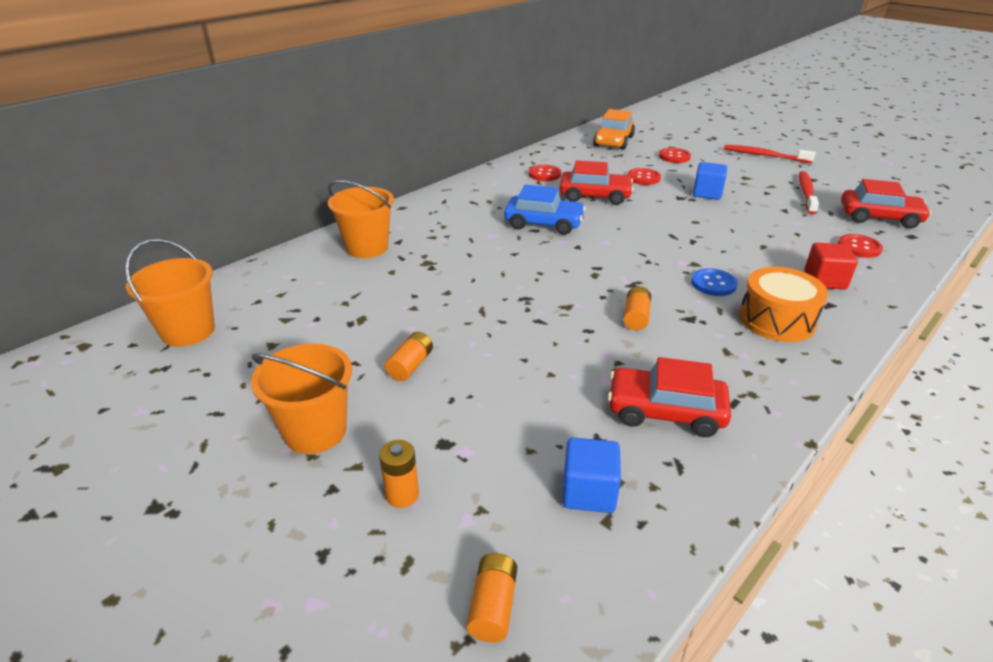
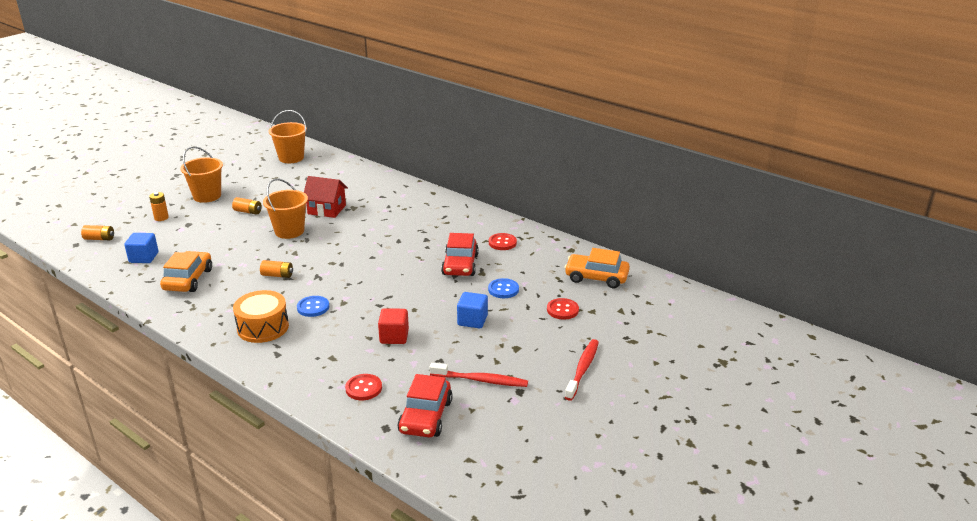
camera: 85 degrees right, 5 degrees down
orange bucket [328,180,394,258] -> orange bucket moved to [263,178,308,239]
blue car [504,184,586,235] -> none
red car [607,357,731,437] -> orange car [160,251,212,292]
red button [627,168,661,185] -> blue button [488,278,519,298]
red cube [804,243,858,290] -> red cube moved to [378,308,409,344]
none -> red house [304,176,348,218]

